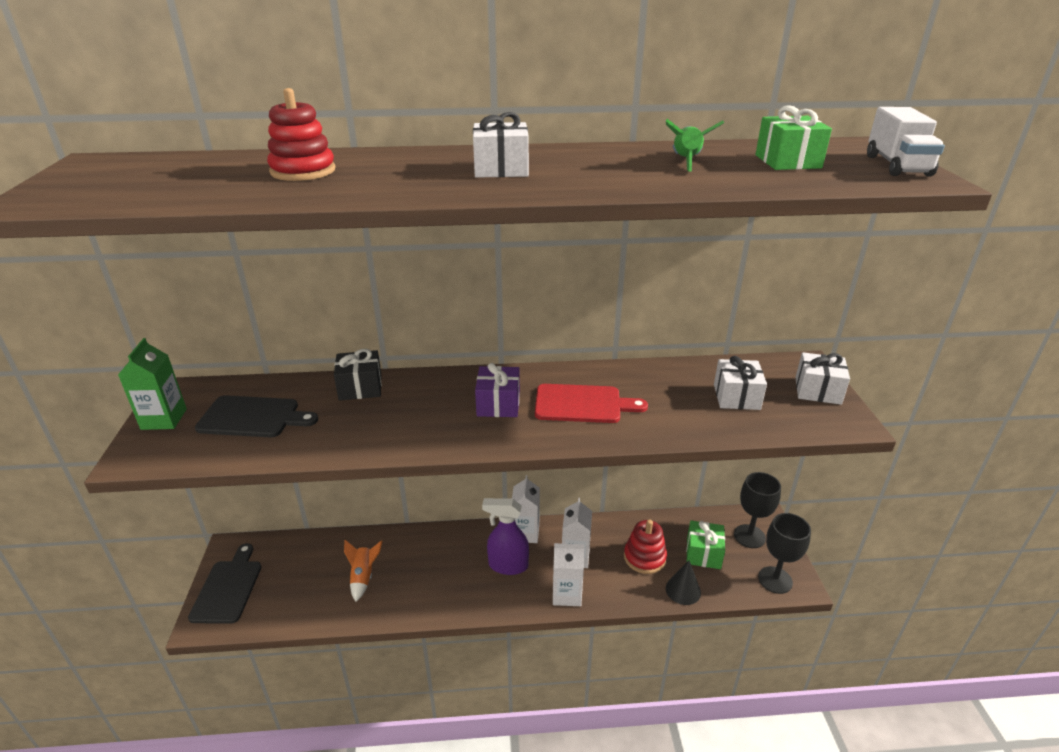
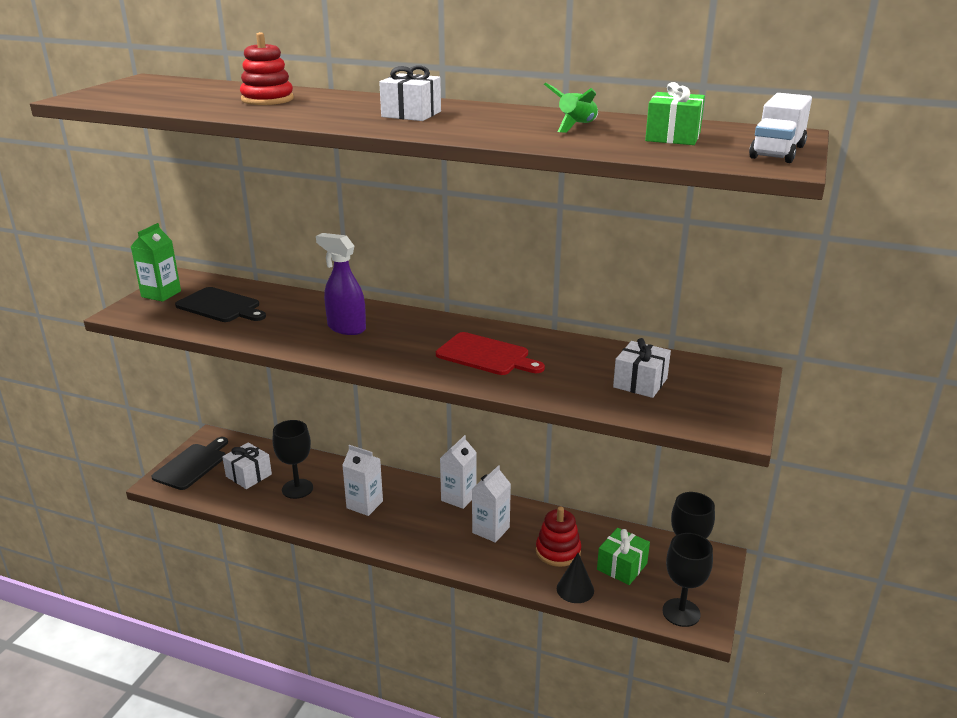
camera: 25 degrees right, 5 degrees down
black gift [334,349,382,401] -> none
orange rocket [344,540,383,602] -> black goblet [272,420,313,499]
purple gift [475,363,520,417] -> none
purple spray bottle [482,498,529,575] -> purple spray bottle moved to [316,233,366,335]
white carton [553,543,584,606] -> white carton moved to [342,445,383,516]
white gift [795,352,850,405] -> white gift moved to [222,442,272,489]

